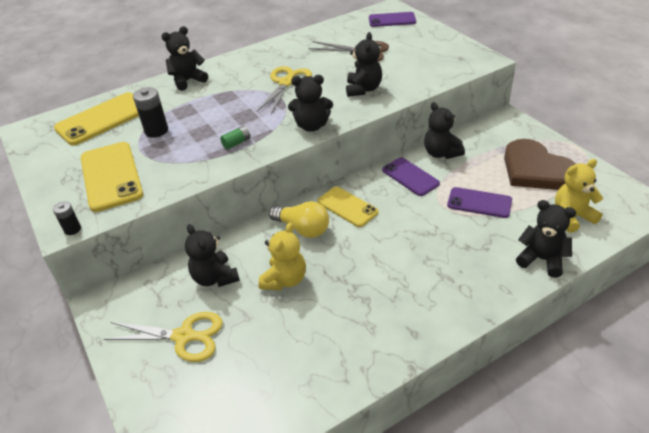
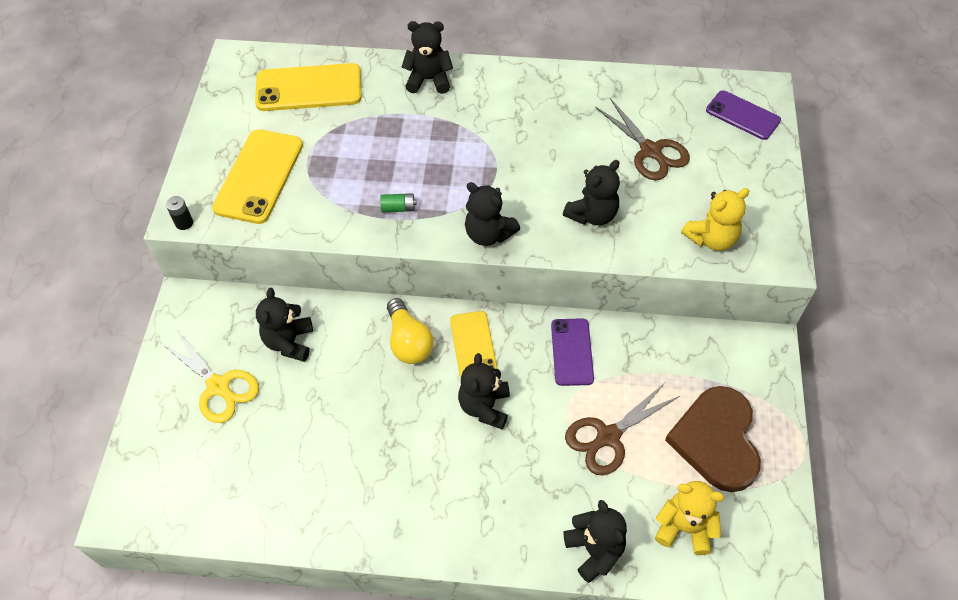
camera: 35 degrees right, 15 degrees up
black battery [133,87,168,138] -> none
yellow scissors [257,66,312,114] -> none
yellow teddy bear [259,222,306,290] -> yellow teddy bear moved to [681,188,749,251]
black teddy bear [424,102,465,159] -> black teddy bear moved to [458,353,510,430]
purple phone [447,187,512,218] -> brown scissors [565,382,680,475]

